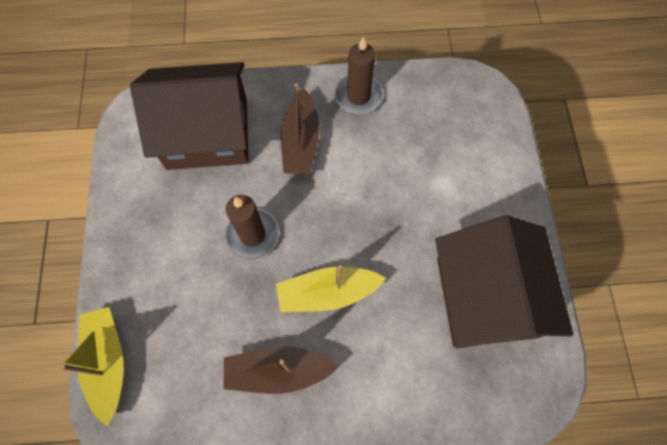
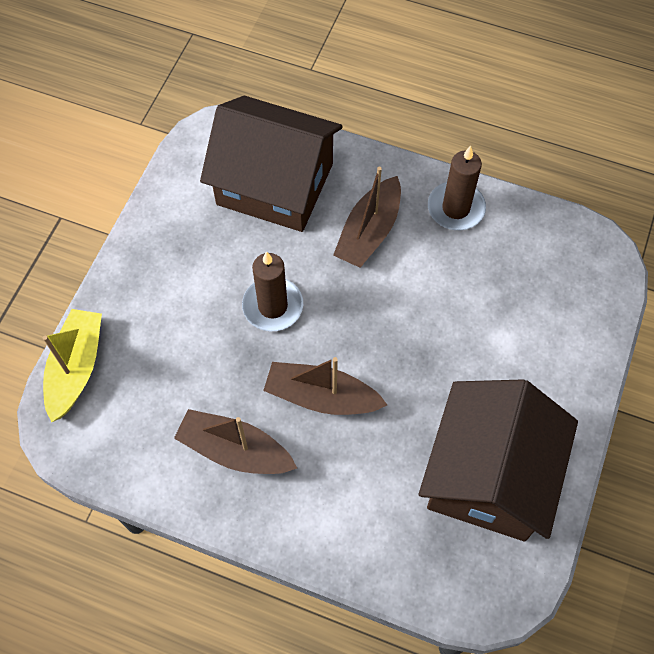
camera: 25 degrees right, 5 degrees down
yellow boat [276,265,386,312] -> brown boat [263,357,387,415]

